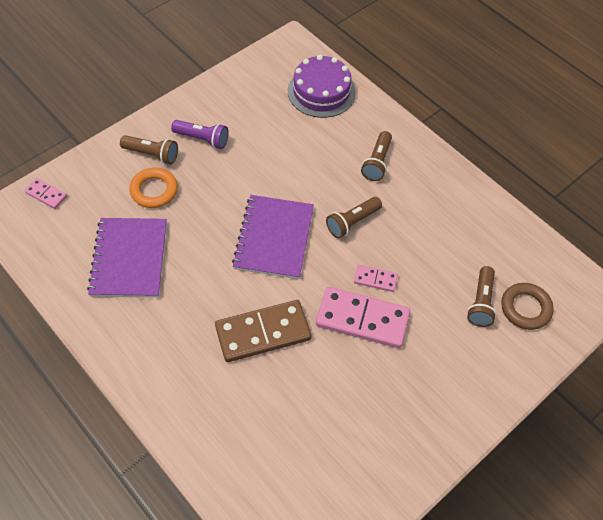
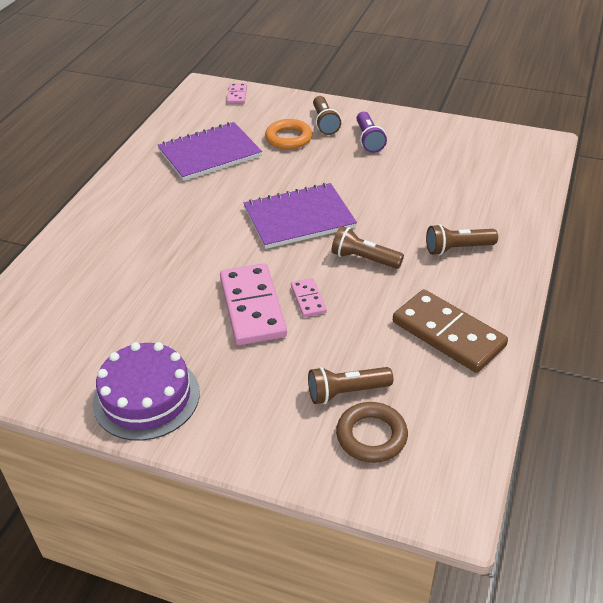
camera: 65 degrees right, 15 degrees down
brown domino [215,300,311,362] -> brown domino moved to [393,289,508,373]
purple cake [288,55,356,118] -> purple cake moved to [93,342,200,441]

